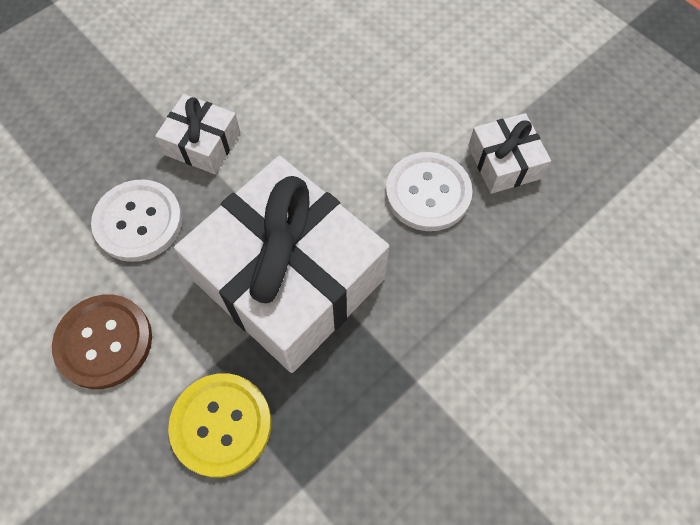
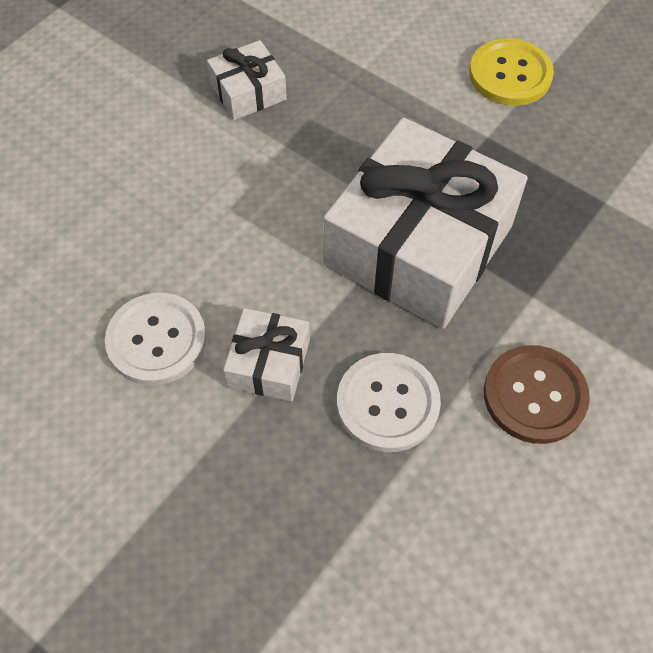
camera: 100 degrees left, 5 degrees down
yellow button [168,373,271,478] -> yellow button moved to [469,38,554,106]
white button [386,152,473,231] -> white button moved to [105,293,207,385]

